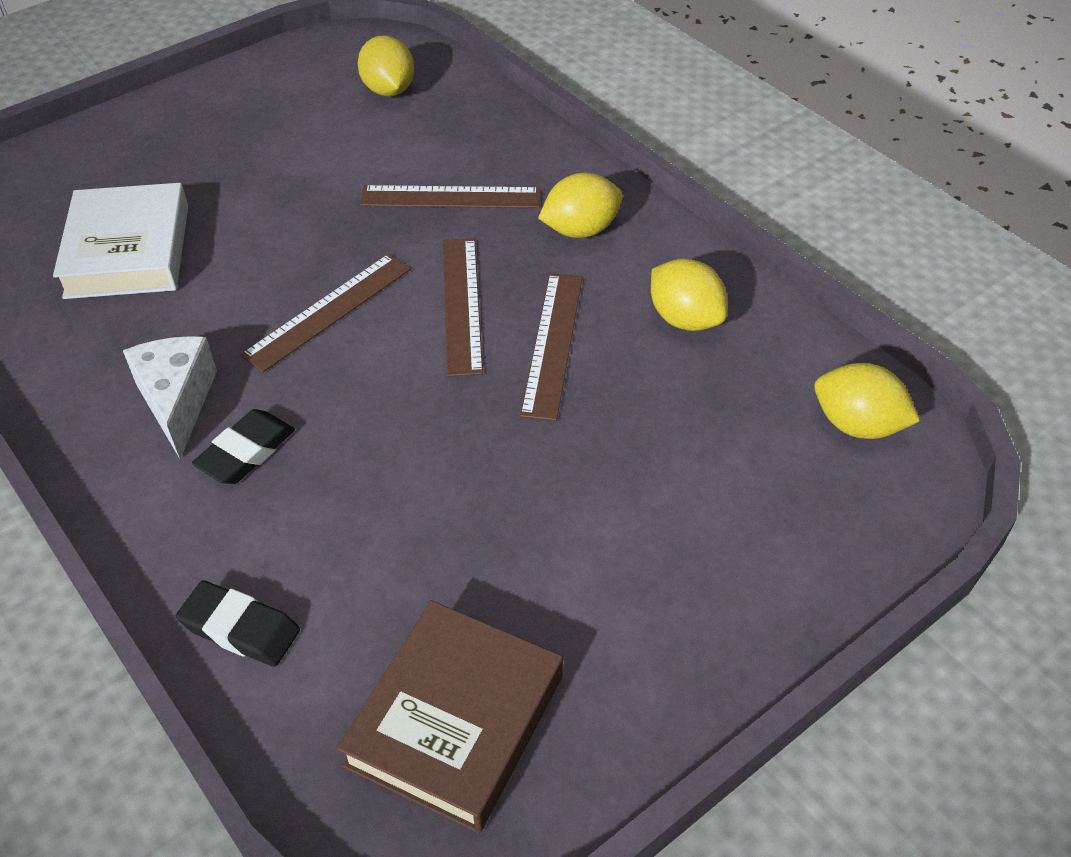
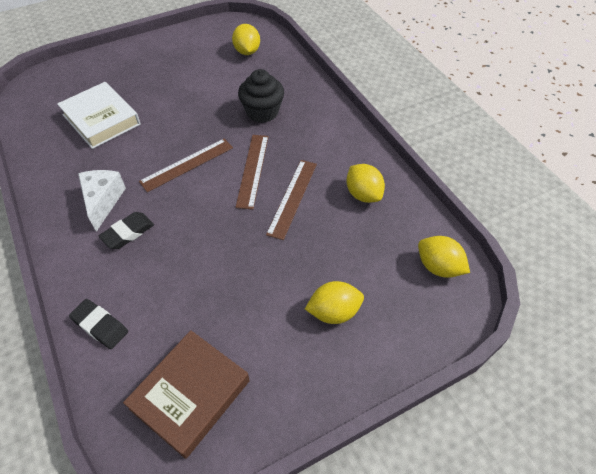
camera: 10 degrees right, 5 degrees up
white book [53,183,188,299] -> white book turned 45 degrees counterclockwise [57,82,141,149]
brown ruler [360,185,541,208] -> black cupcake [238,69,284,123]
yellow lemon [538,173,623,238] -> yellow lemon moved to [305,281,364,324]

